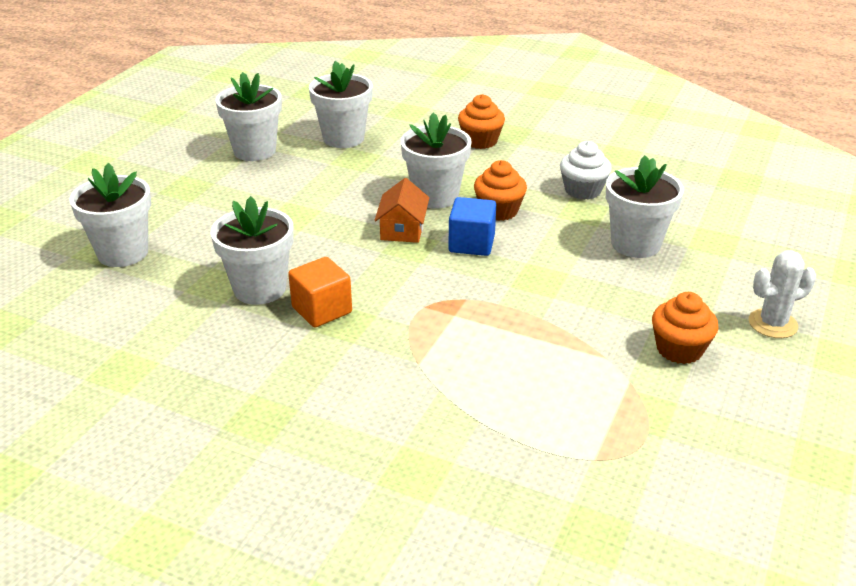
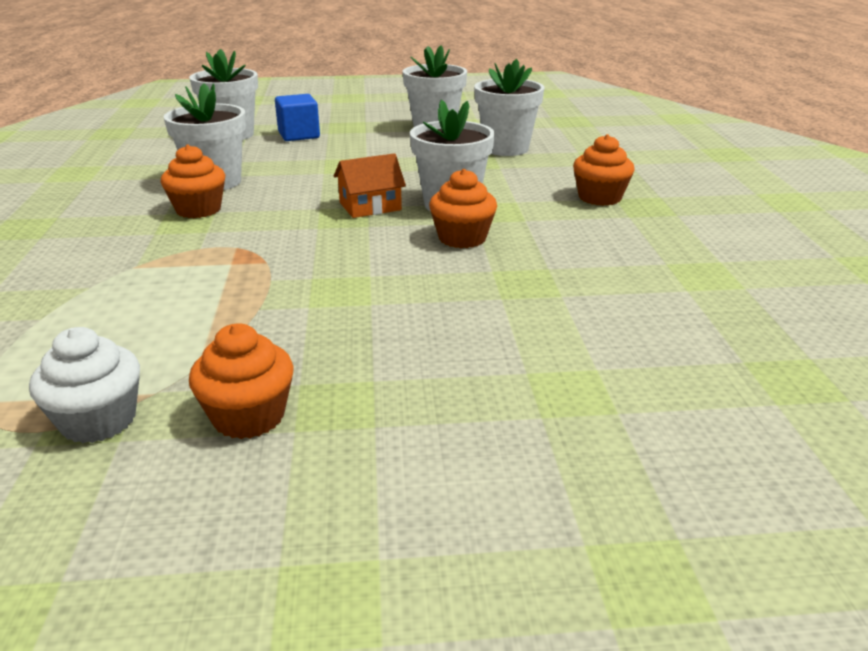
camera: 60 degrees right, 5 degrees down
orange cube [288,257,352,328] -> orange cupcake [161,145,225,218]
blue cube [448,197,496,256] -> blue cube moved to [275,94,320,141]
white cupcake [560,141,612,200] -> white cupcake moved to [29,327,140,443]
white flower pot [606,156,684,258] -> none
white cactus [749,250,816,338] -> none

